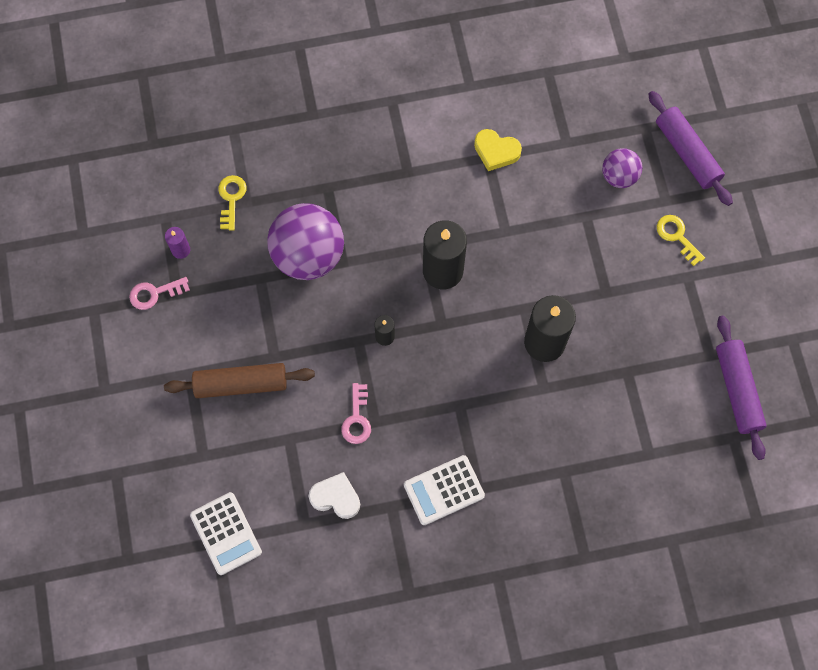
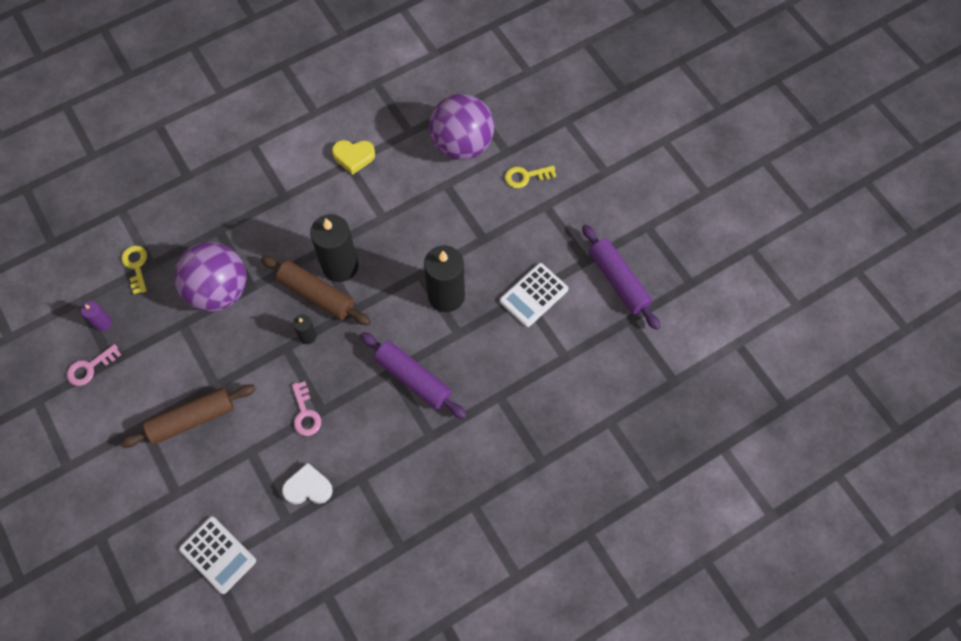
camera: 20 degrees left, 5 degrees down
white calculator [404,455,485,525] -> white calculator moved to [500,263,568,327]
purple ball [602,148,642,188] -> purple ball [429,94,494,160], size x1.87
purple rolling pin [648,91,733,206] -> purple rolling pin moved to [360,332,467,419]
yellow key [657,215,705,266] -> yellow key turned 45 degrees counterclockwise [505,165,556,188]
none -> brown rolling pin [261,256,371,325]

